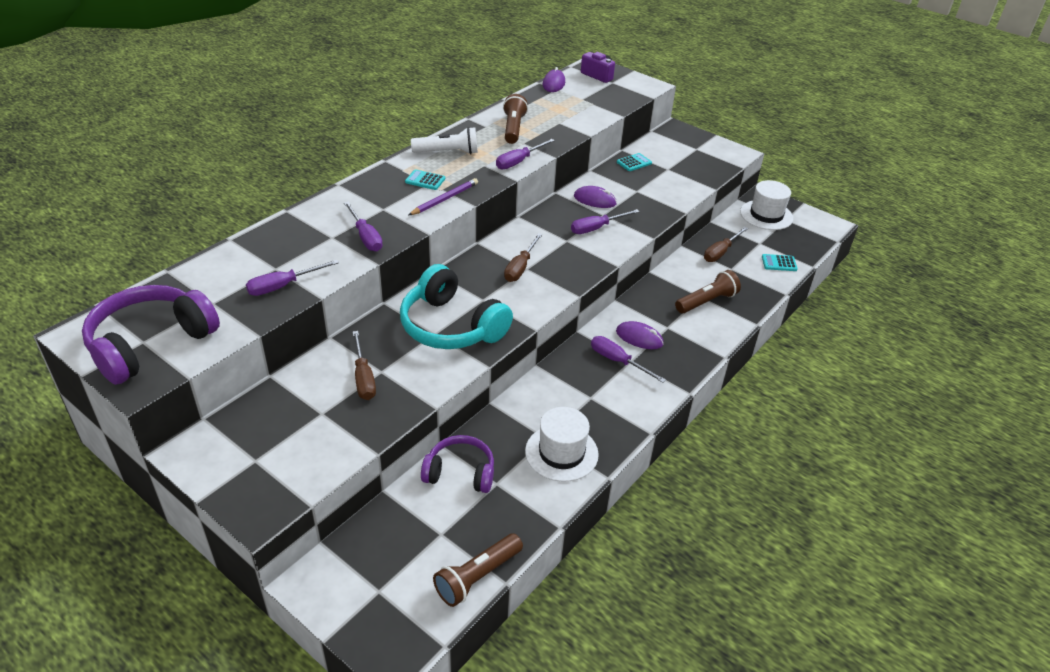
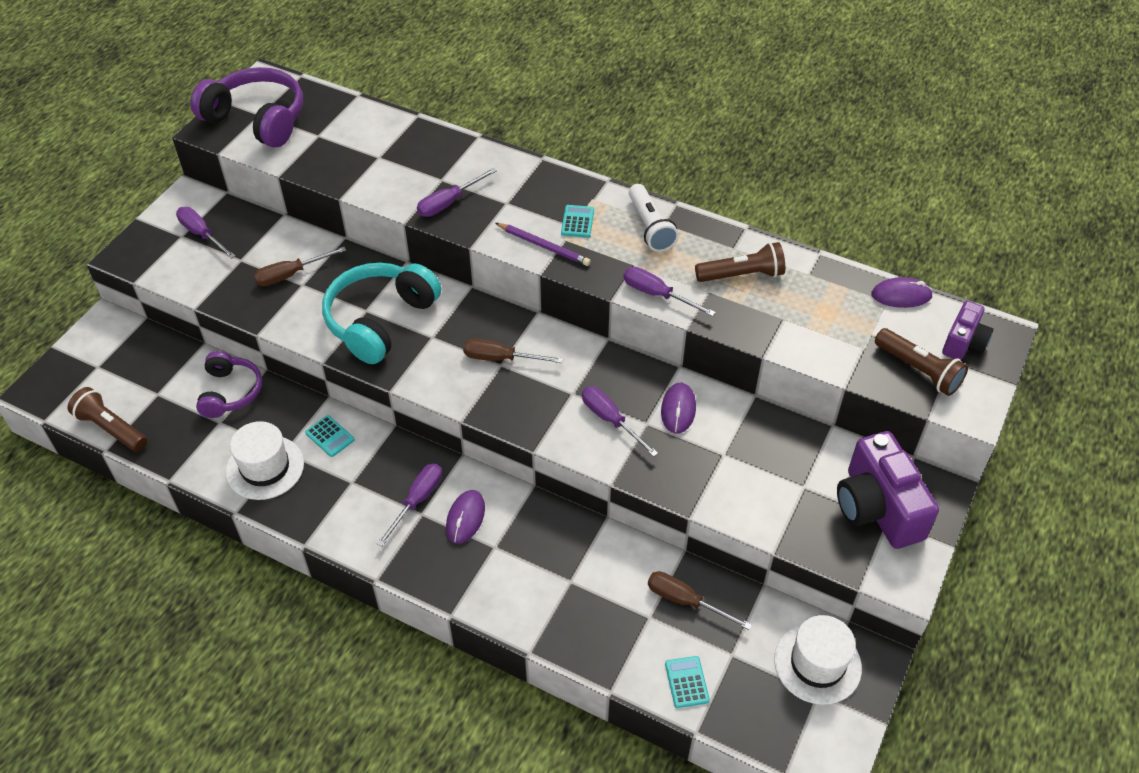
camera: 80 degrees right, 10 degrees up
purple screwdriver [246,260,339,296] -> purple screwdriver moved to [176,207,235,259]
turquoise calculator [617,153,652,171] -> turquoise calculator moved to [305,415,354,457]
brown flashlight [675,270,741,313] -> brown flashlight moved to [875,328,968,396]
none -> purple camera [837,431,939,549]

